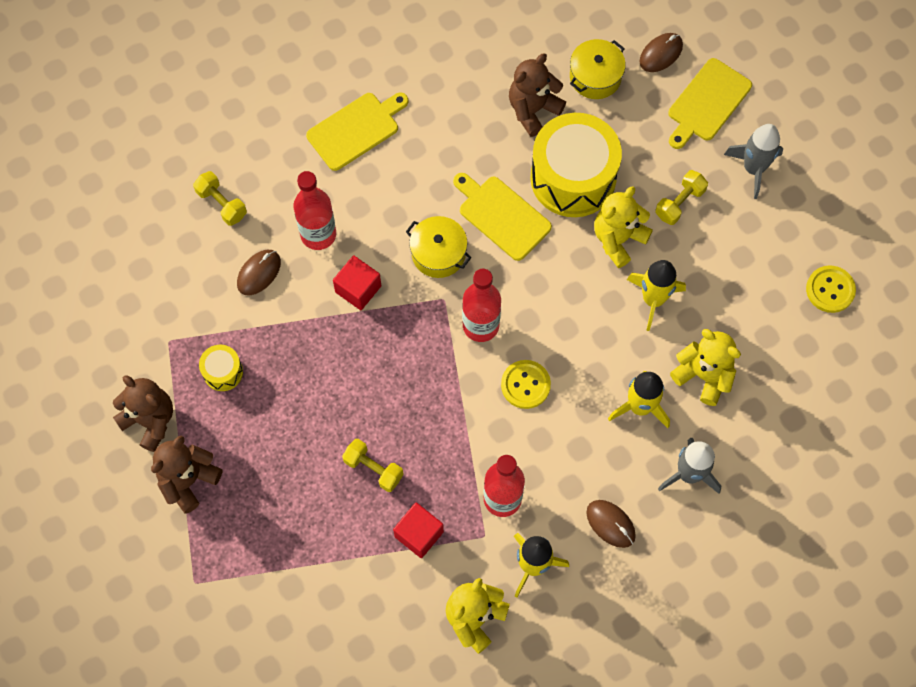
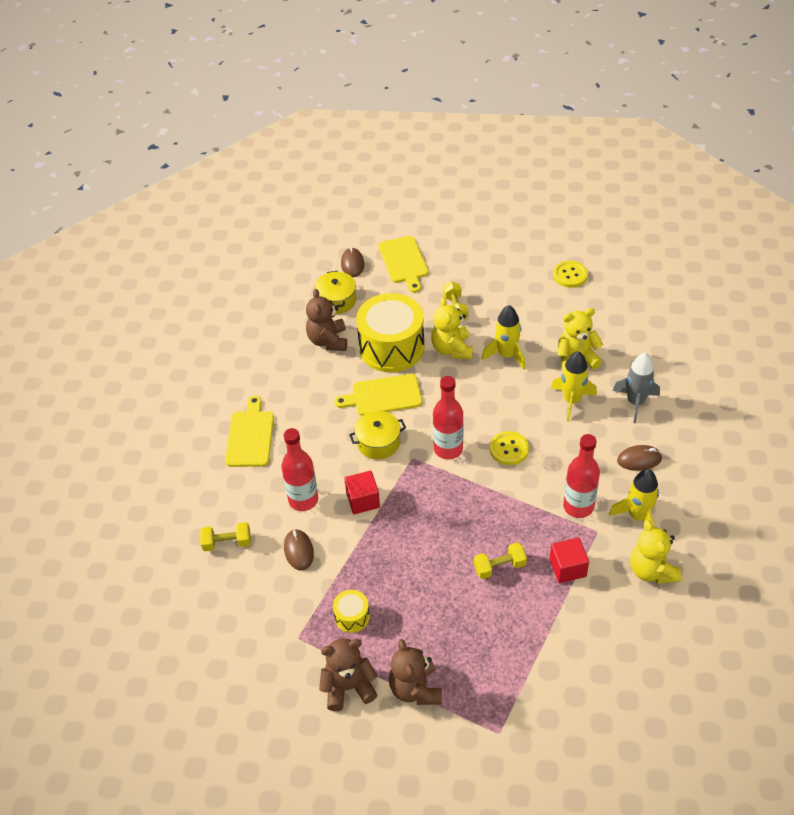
camera: 50 degrees left, 20 degrees down
grey rocket [724,124,783,199] -> none

